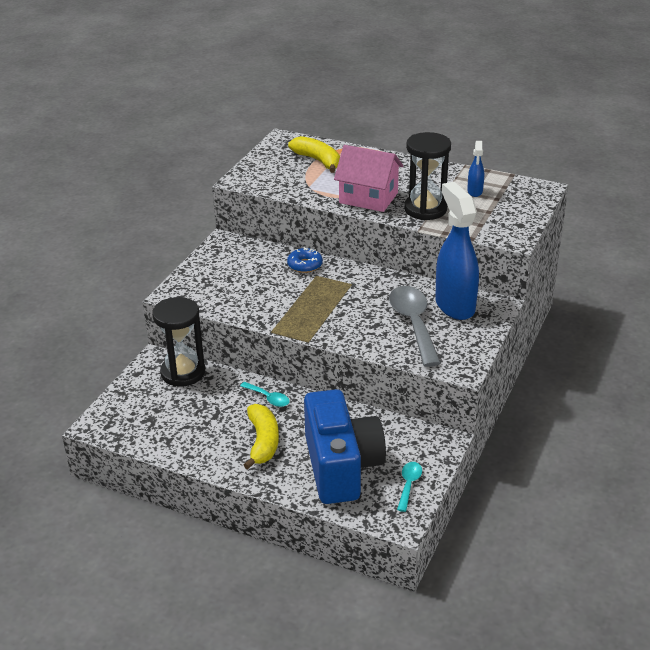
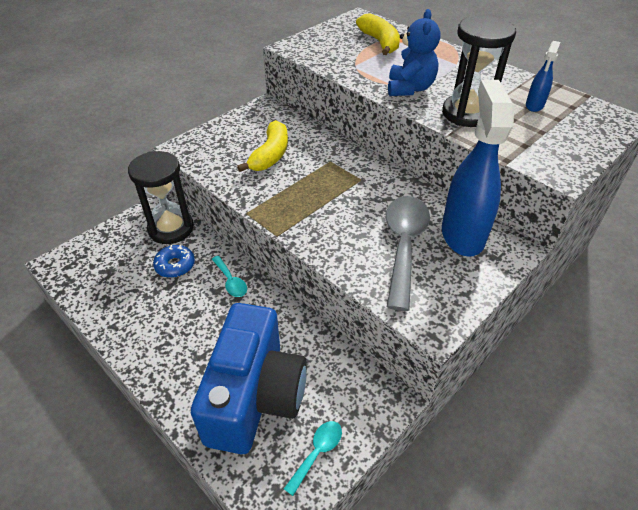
camera: 20 degrees right, 10 degrees up
yellow banana [244,404,279,469] -> yellow banana moved to [237,120,288,172]
blue donut [287,247,323,273] -> blue donut moved to [153,244,195,278]
pink house [334,145,403,212] -> blue teddy bear [388,9,440,96]

